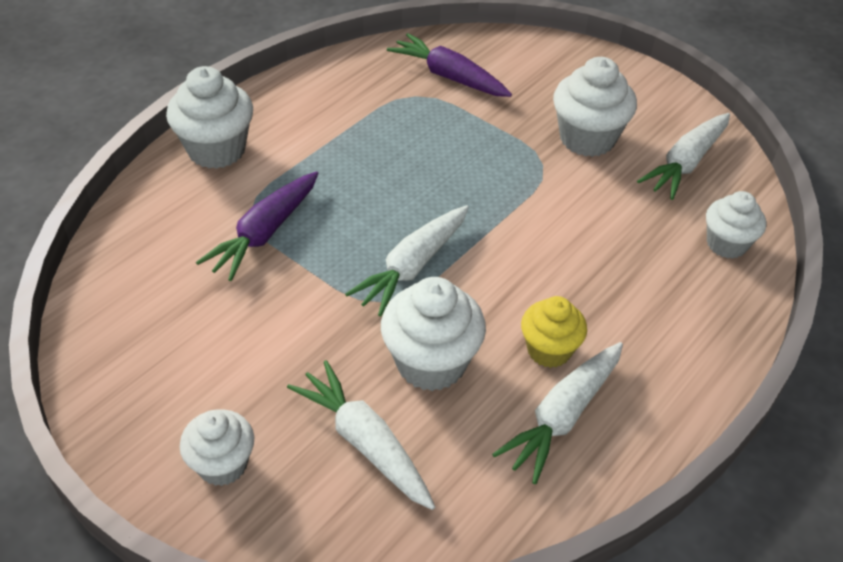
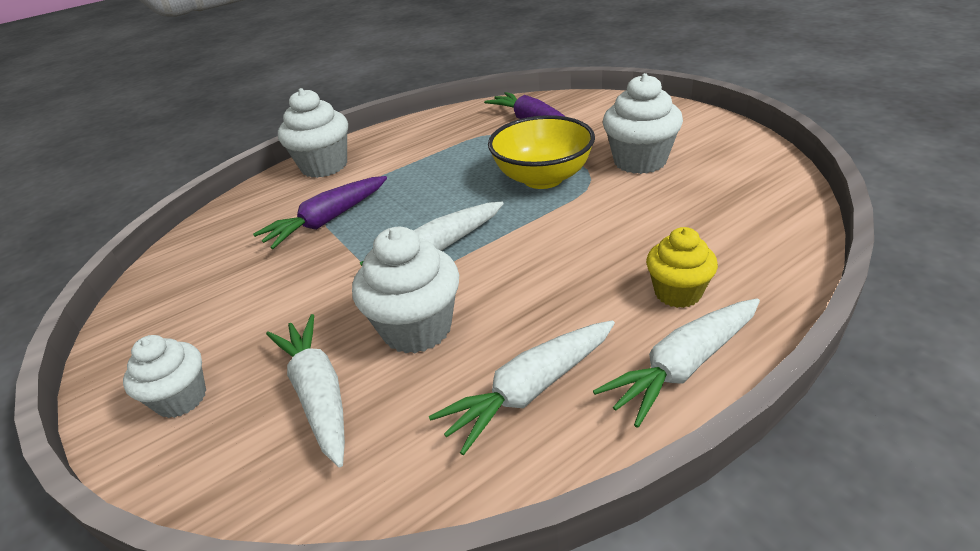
camera: 20 degrees right, 10 degrees down
yellow cupcake [521,296,587,368] -> yellow cupcake moved to [646,227,718,308]
white carrot [637,113,730,200] -> white carrot moved to [593,298,760,428]
white cupcake [706,191,766,259] -> none
none -> yellow bowl [488,115,595,189]

